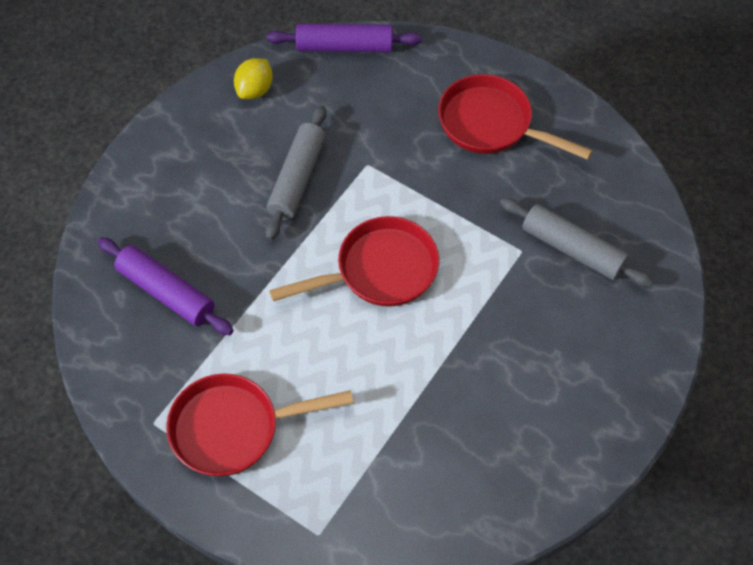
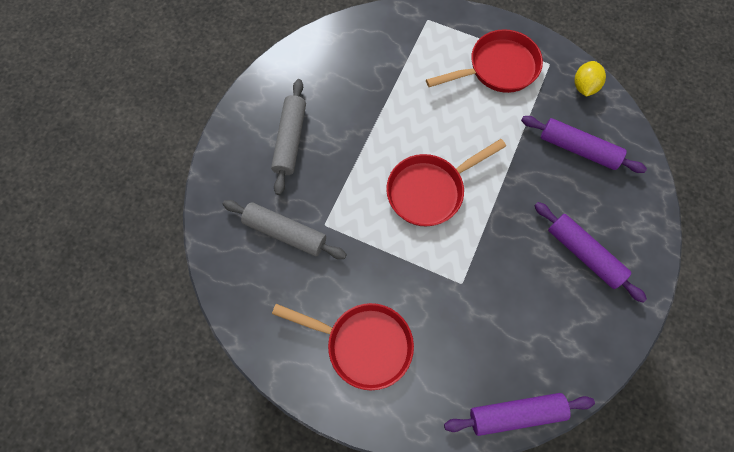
camera: 170 degrees right, 10 degrees up
yellow lemon [234,58,273,99] -> yellow lemon moved to [574,61,606,97]
grey rolling pin [265,105,326,241] -> grey rolling pin moved to [271,79,306,195]
none -> purple rolling pin [534,202,647,303]

